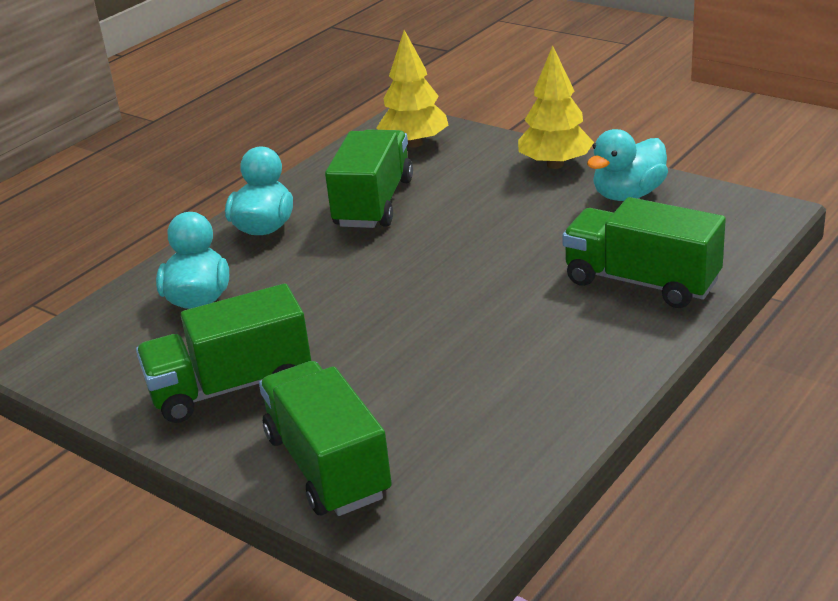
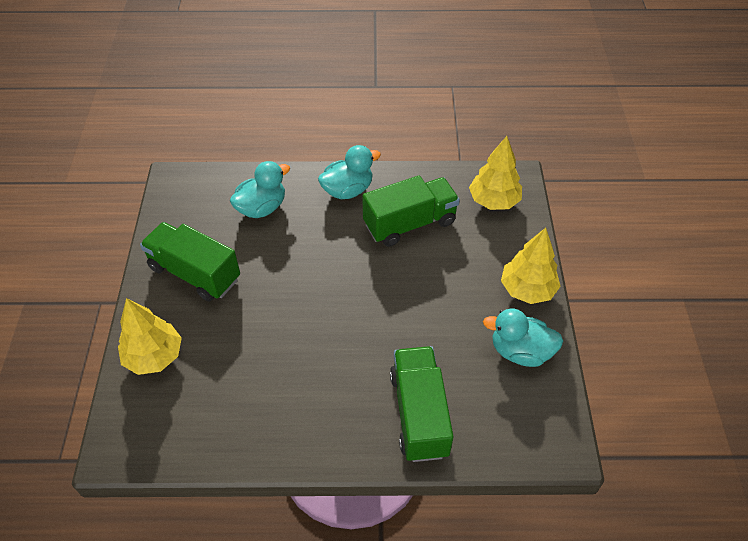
camera: 50 degrees right, 20 degrees up
green truck [259,361,392,516] -> yellow tree [118,298,182,375]

